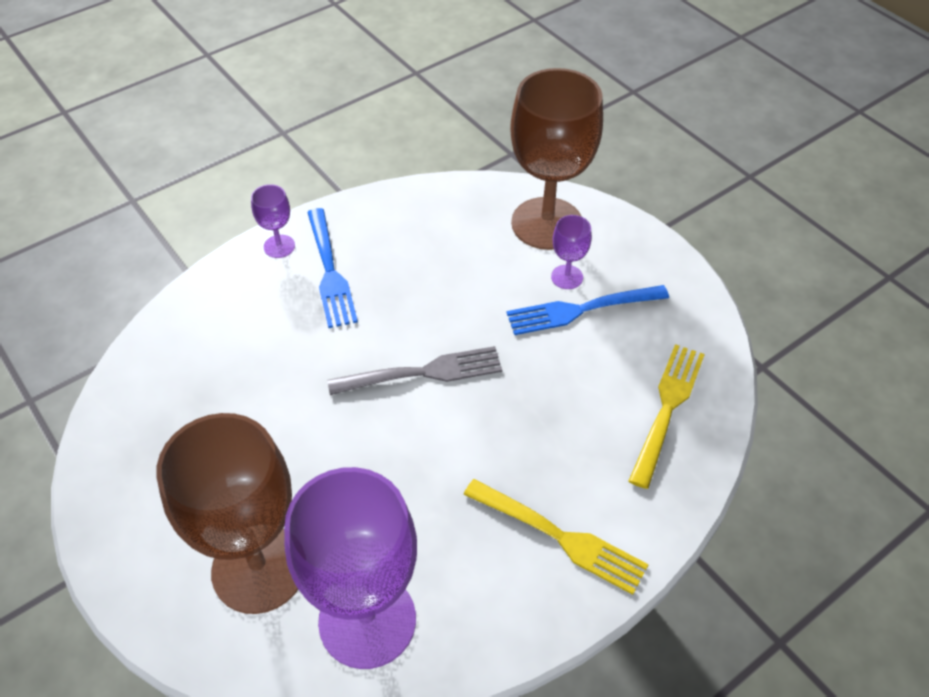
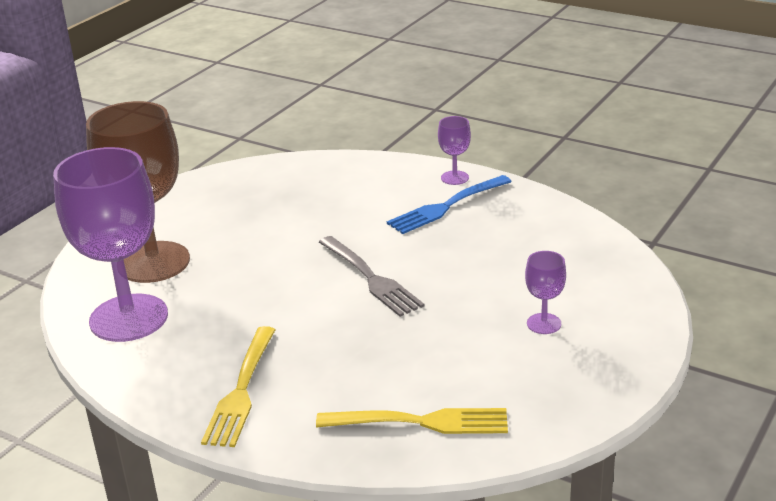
camera: 70 degrees right, 20 degrees down
blue fork [506,285,669,335] -> none
brown goblet [510,68,603,250] -> none

